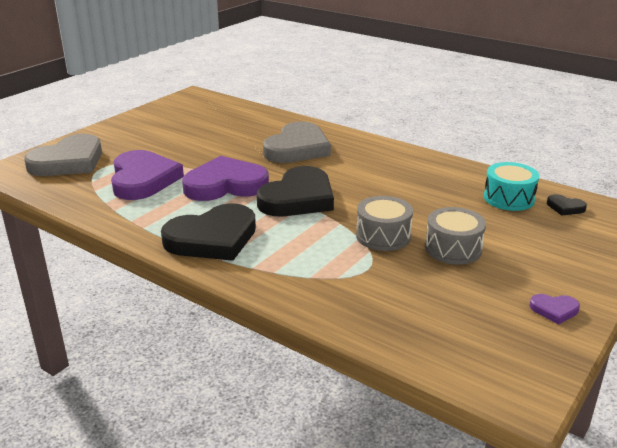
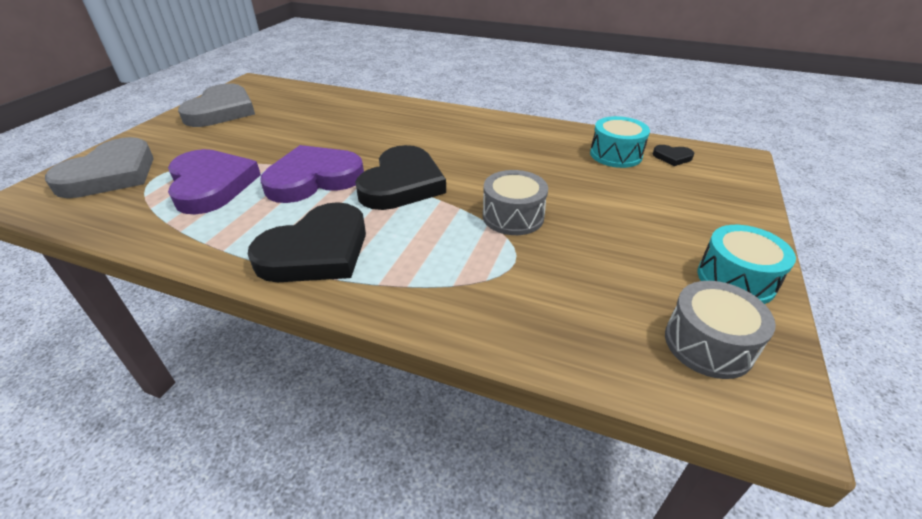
camera: 15 degrees left, 10 degrees up
grey heart [263,121,331,163] -> grey heart moved to [178,83,255,127]
grey drum [425,207,486,265] -> grey drum moved to [665,281,776,379]
purple heart [530,294,580,324] -> turquoise drum [698,225,796,304]

